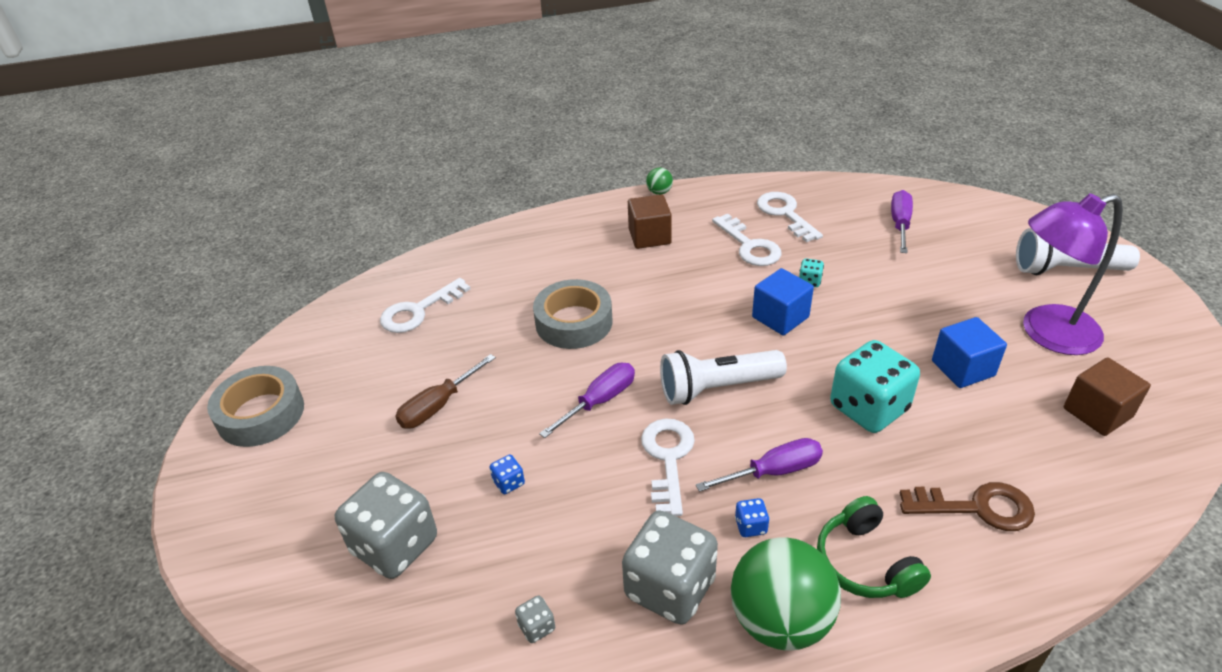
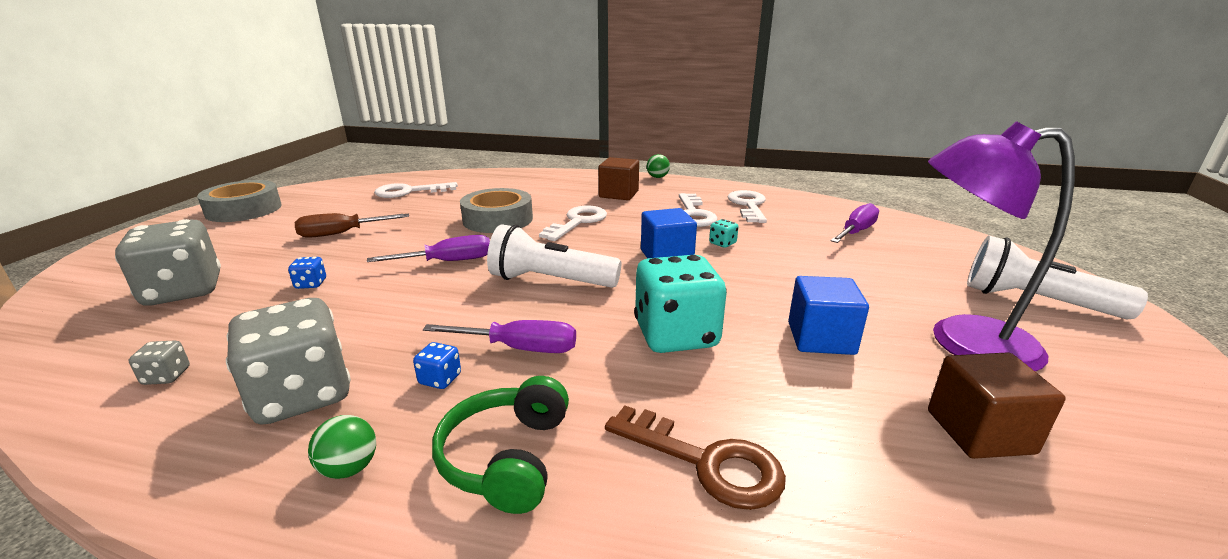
camera: 25 degrees right, 15 degrees down
white key [641,418,695,516] -> white key moved to [539,205,607,241]
green ball [731,537,841,651] -> green ball [308,415,376,479], size x0.43

